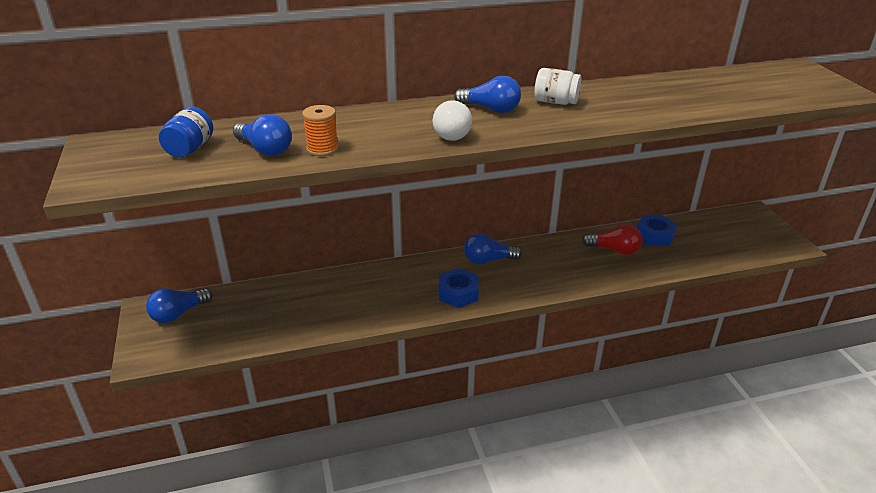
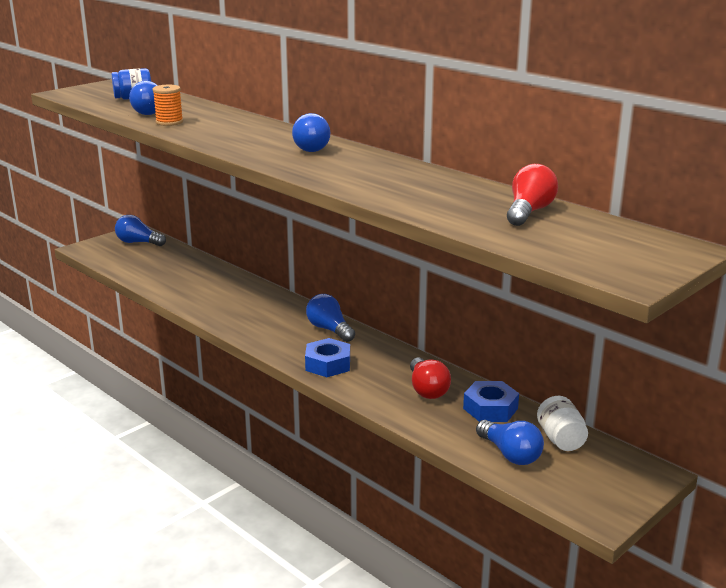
camera: 60 degrees right, 10 degrees down
white light bulb [432,100,472,141] -> none
blue nut [439,268,479,308] -> blue nut moved to [305,338,350,377]
white jar [534,68,581,105] -> white jar moved to [537,396,588,451]
none -> blue light bulb [476,420,544,465]
none -> red light bulb [507,164,558,226]

